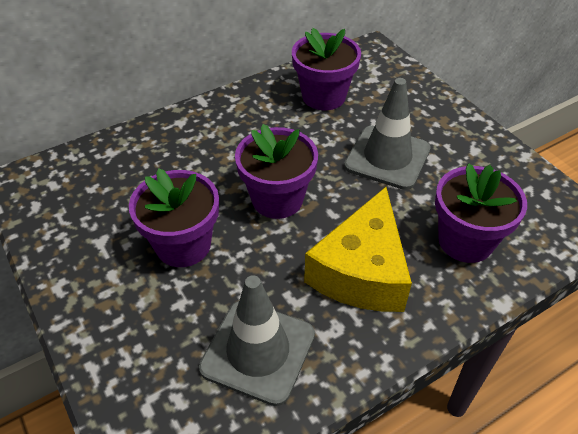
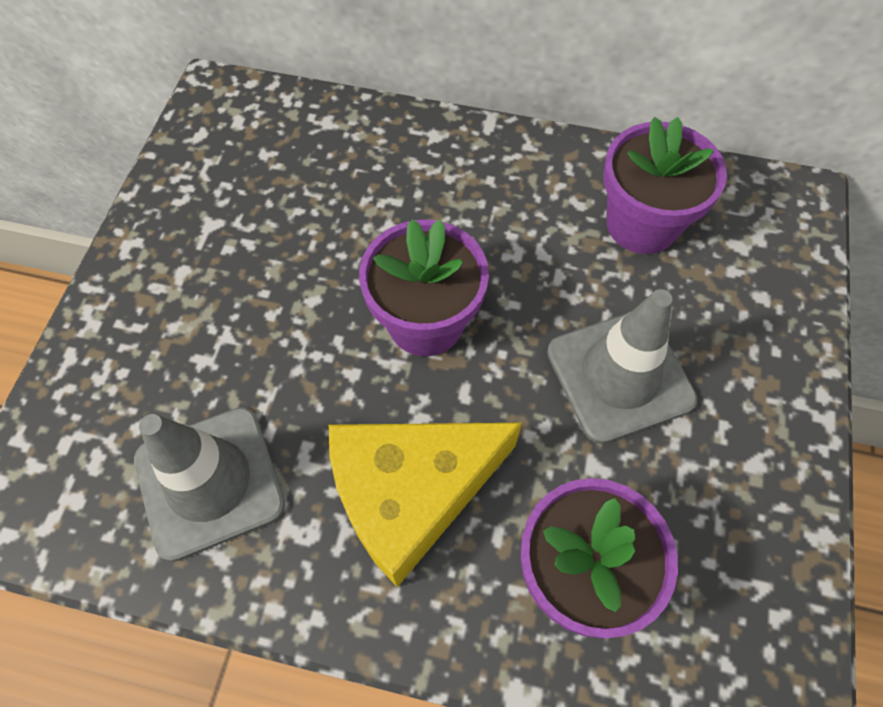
camera: 45 degrees right, 15 degrees up
purple flower pot [129,169,219,267] -> none

